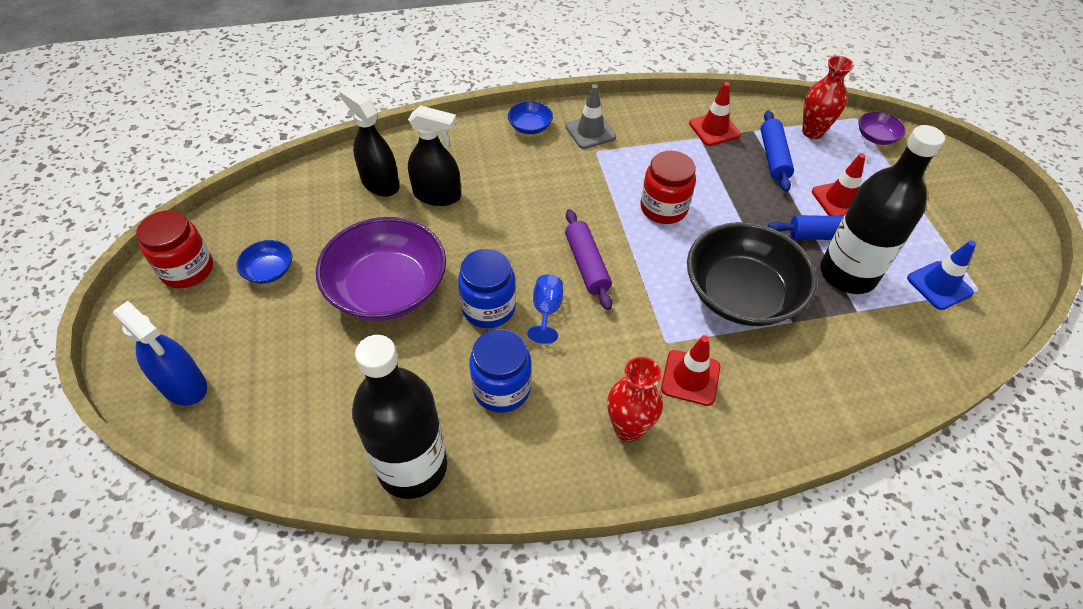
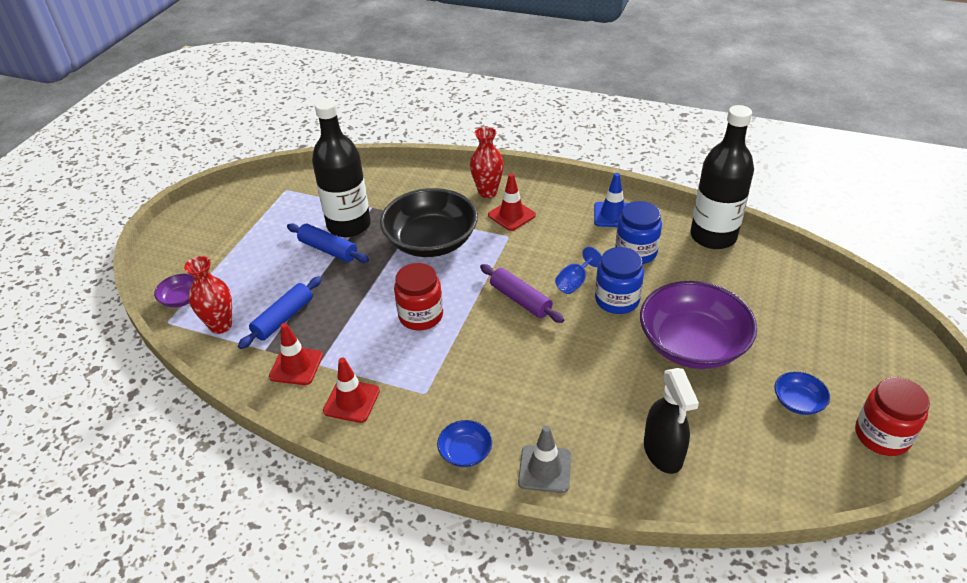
camera: 145 degrees left, 10 degrees down
blue spray bottle [113,301,207,406] -> none
black spray bottle [408,106,461,206] -> none
grey traffic cone [565,84,616,149] -> grey traffic cone moved to [518,425,571,493]
purple rolling pin [565,209,612,310] -> purple rolling pin turned 60 degrees counterclockwise [480,264,564,323]
red vase [607,357,663,442] -> red vase moved to [470,127,504,198]
red traffic cone [812,153,866,216] -> red traffic cone moved to [323,358,380,423]
blue traffic cone [907,240,976,310] -> blue traffic cone moved to [594,173,628,227]

